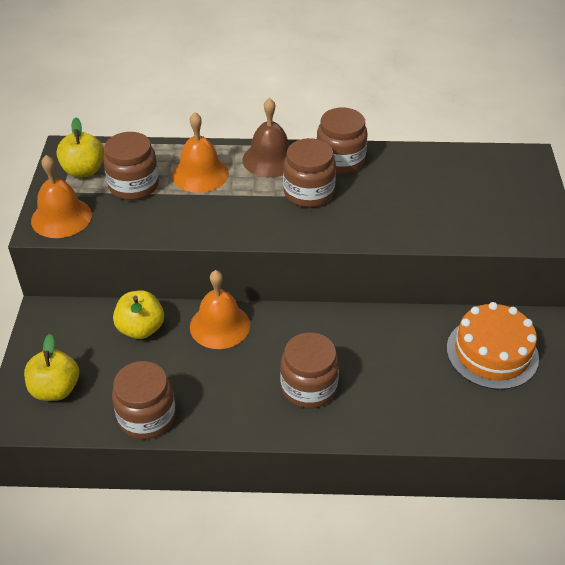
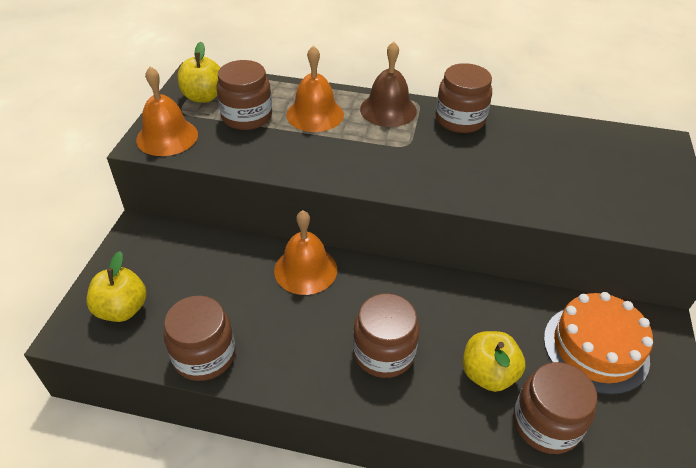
camera: 10 degrees right, 0 degrees up
yellow apple [113,290,164,339] -> yellow apple moved to [463,331,525,392]
brown jar [283,138,336,207] -> brown jar moved to [513,362,597,454]

